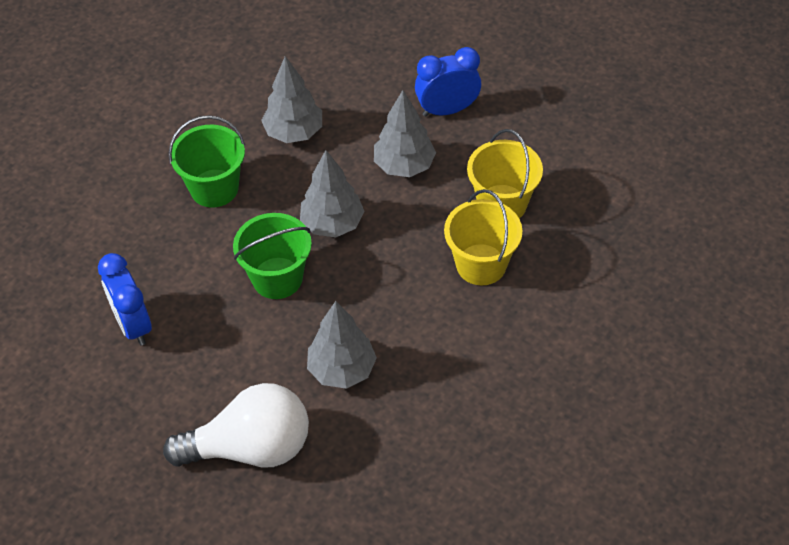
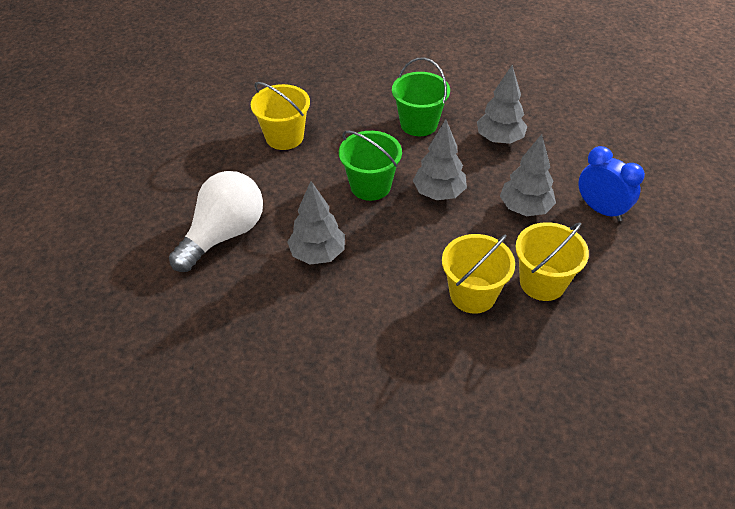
camera: 60 degrees right, 5 degrees down
blue clock [98,253,152,346] -> yellow bucket [251,82,310,150]
white light bulb [163,383,309,468] -> white light bulb turned 105 degrees counterclockwise [169,171,263,272]

